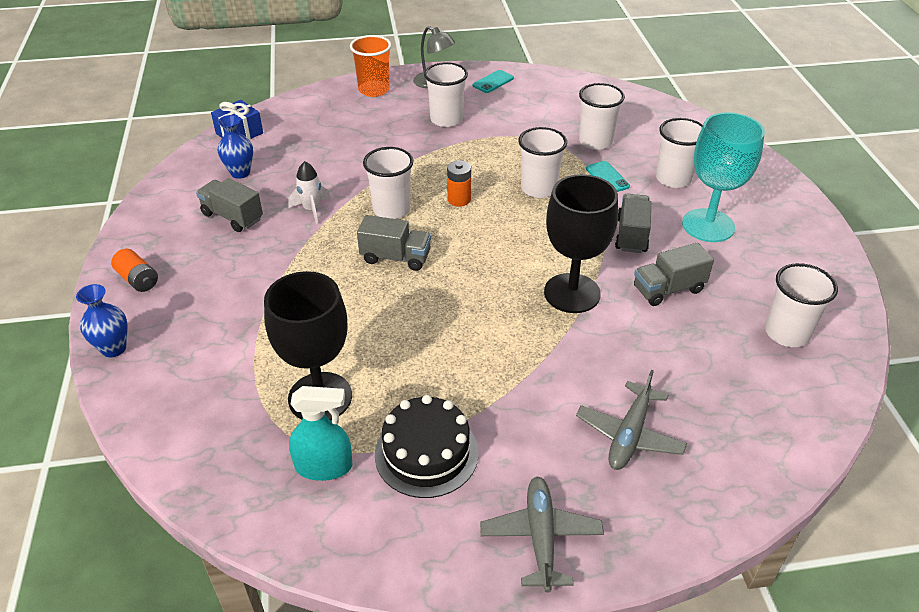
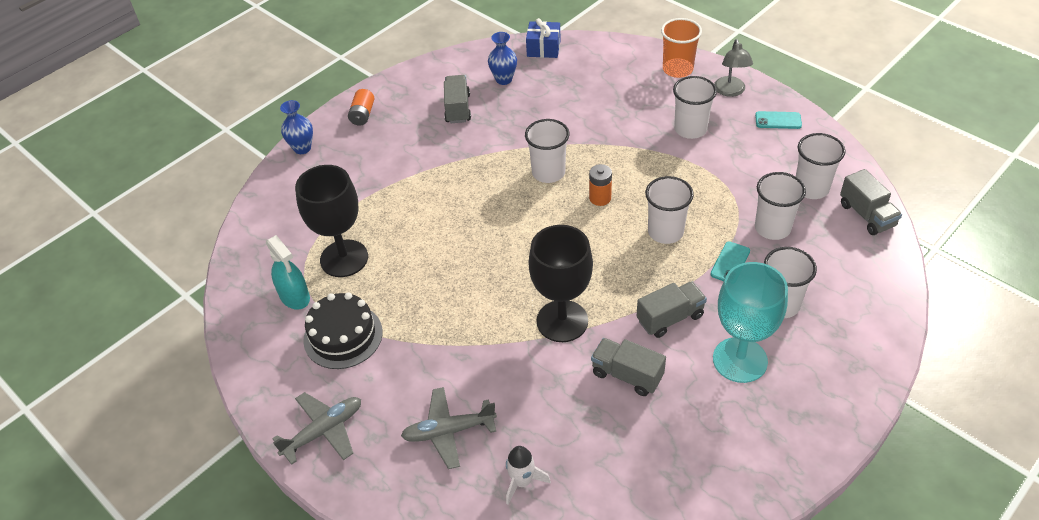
camera: 55 degrees right, 5 degrees up
white rocket [288,161,331,225] -> white rocket moved to [506,446,551,505]
grey truck [357,215,431,271] -> grey truck moved to [840,169,902,235]
white cup [765,263,838,347] -> white cup moved to [796,133,845,199]

